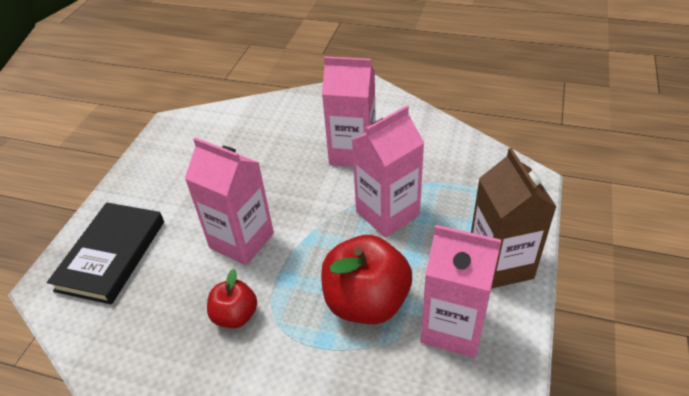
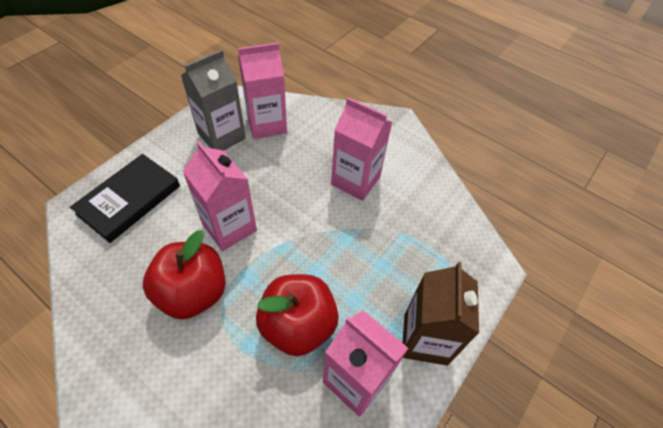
camera: 15 degrees right, 10 degrees up
red apple [207,269,257,328] -> red apple [143,230,226,319], size x1.81
pink carton [352,105,424,237] -> pink carton moved to [238,43,287,139]
none -> grey carton [181,50,246,151]

